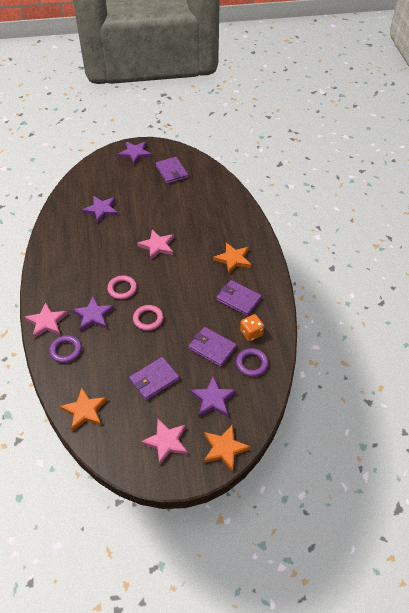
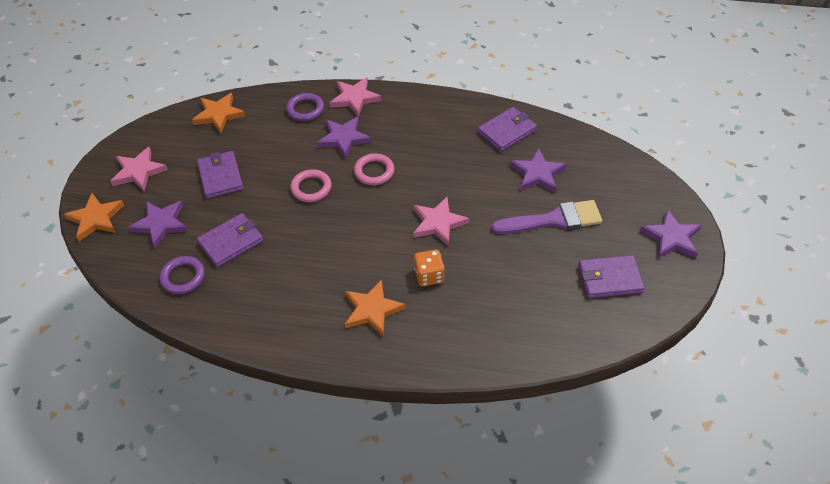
camera: 110 degrees right, 0 degrees up
purple wallet [216,280,262,316] -> purple wallet moved to [478,107,537,152]
orange dice [240,314,264,342] -> orange dice moved to [414,250,445,286]
none -> purple brush [491,200,602,234]

